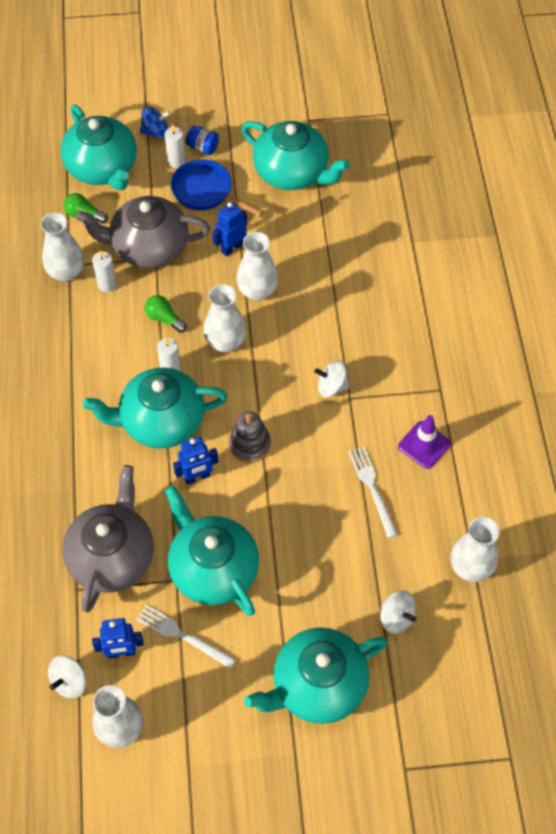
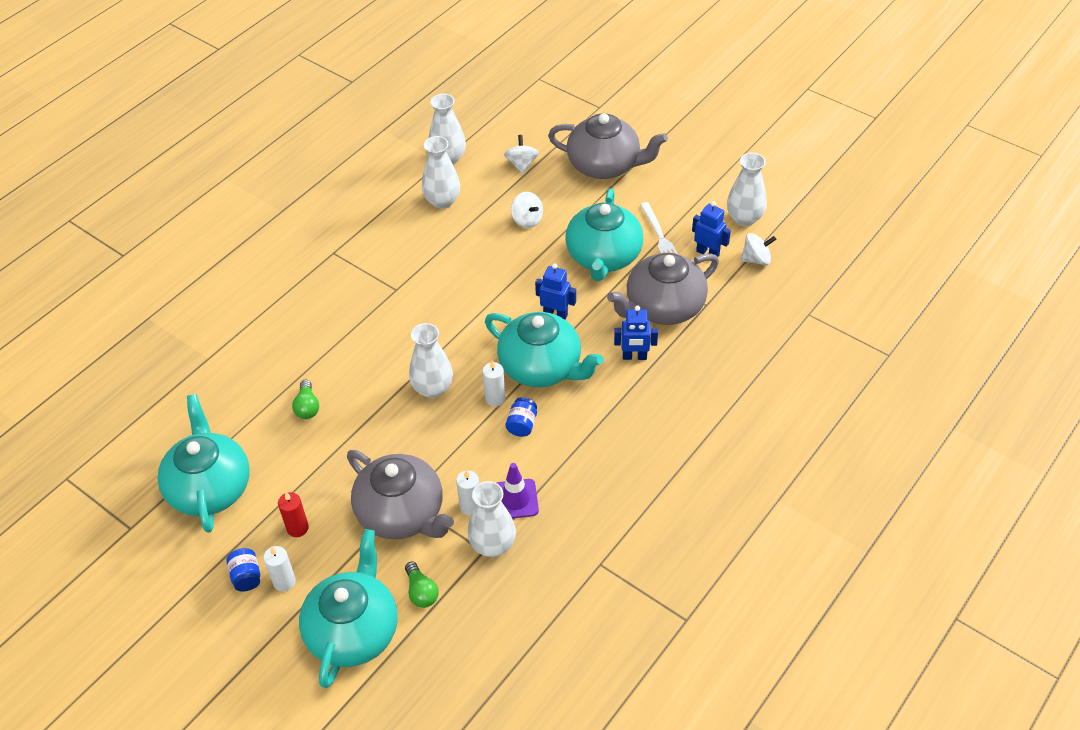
camera: 135 degrees left, 10 degrees down
blue spinning top [140,107,170,139] -> none
green light bulb [145,295,187,333] -> green light bulb moved to [292,380,319,419]
blue pan [171,160,264,216] -> red candle [278,492,309,537]
blue robot [213,202,247,256] -> blue robot moved to [614,305,658,360]
grey stacking toy [229,411,271,463] -> none
white vase [237,232,278,301] -> white vase moved to [422,136,460,209]
turquoise teapot [244,628,387,724] -> grey teapot [548,113,668,179]
white spinning top [314,360,350,398] -> white spinning top moved to [511,192,543,228]
white fork [349,447,398,538] -> none
purple traffic cone [398,415,451,469] -> purple traffic cone moved to [497,463,539,518]
none -> blue jar [506,397,537,437]

